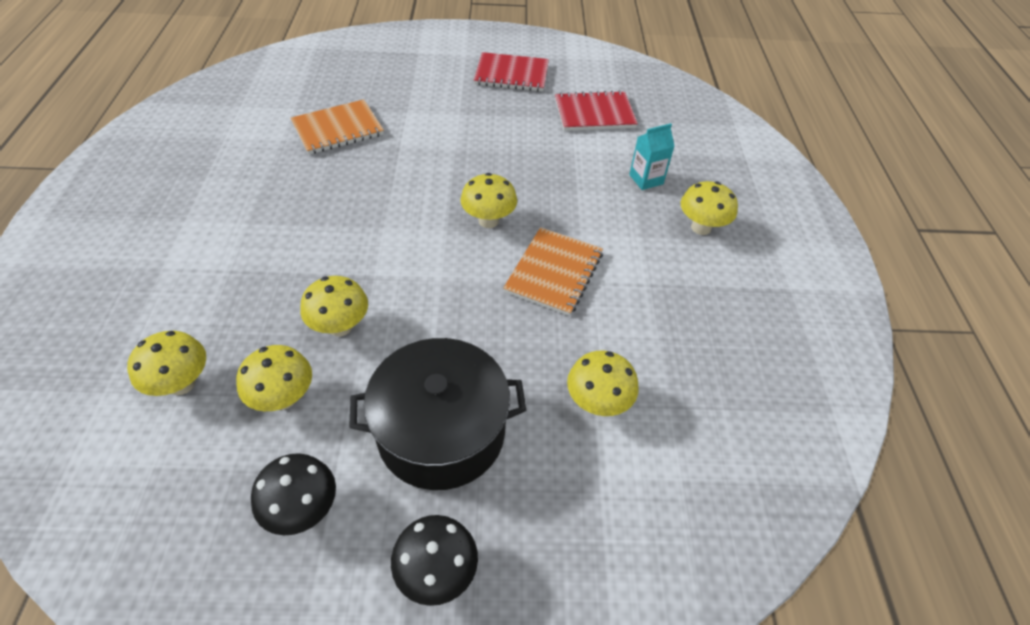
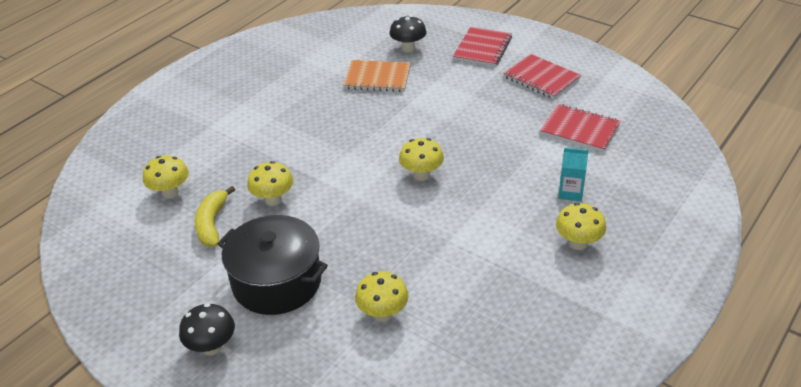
camera: 40 degrees right, 10 degrees down
yellow mushroom [236,345,312,411] -> yellow banana [195,186,235,247]
black mushroom [251,453,336,535] -> black mushroom moved to [389,15,427,52]
orange notebook [503,227,603,316] -> none
none -> red notebook [453,27,512,67]

